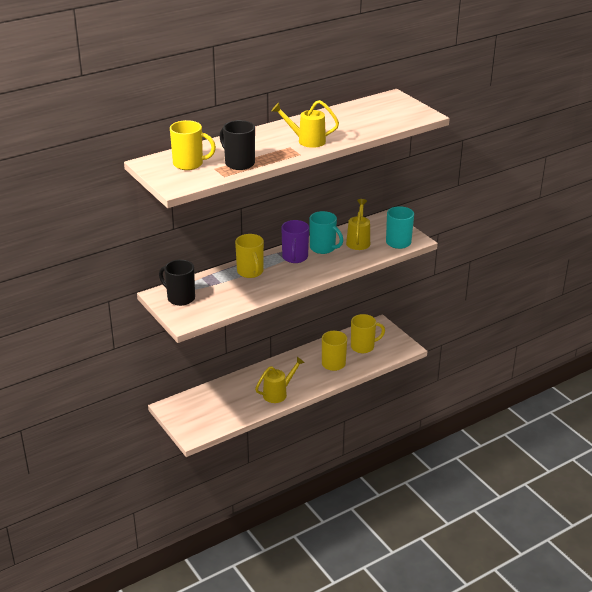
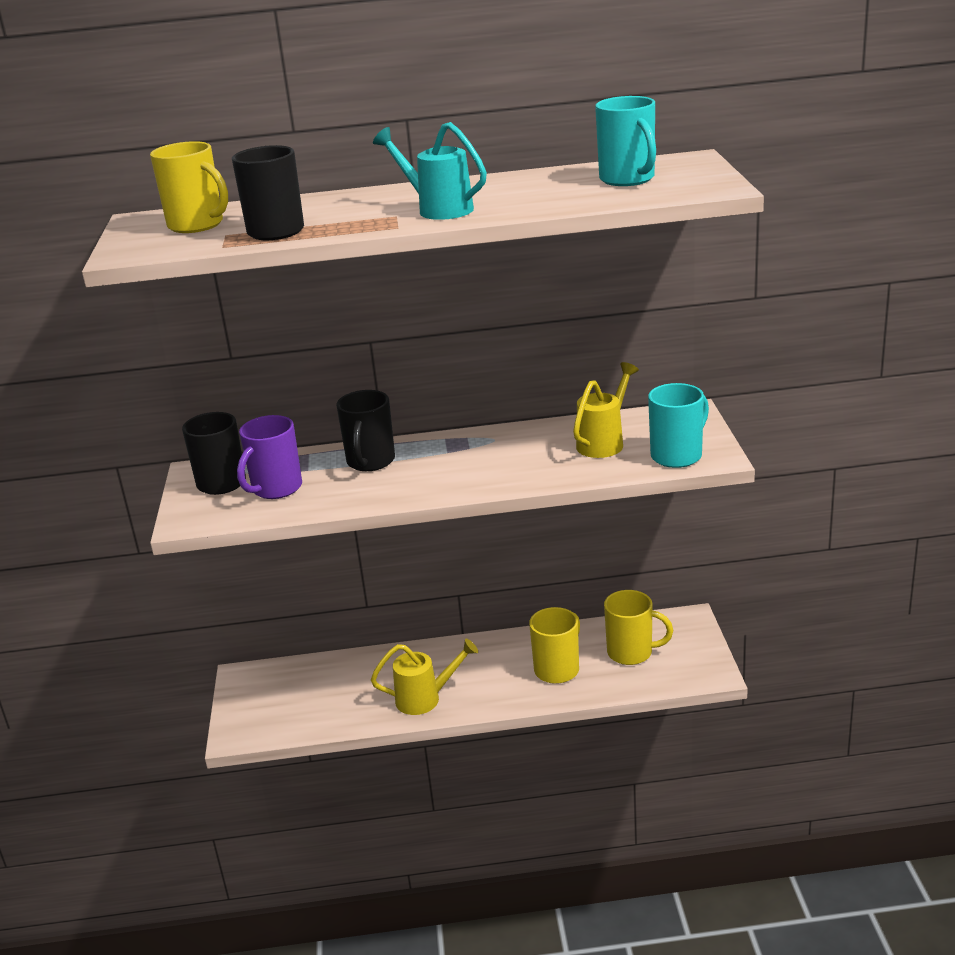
camera: 30 degrees right, 5 degrees down
yellow mug [235,234,264,278] -> black mug [336,390,395,471]
yellow watering can [272,100,339,148] -> turquoise watering can [373,122,487,220]
purple mug [281,220,309,263] -> purple mug moved to [237,415,302,499]
turquoise mug [309,211,343,254] -> turquoise mug moved to [595,96,656,186]

